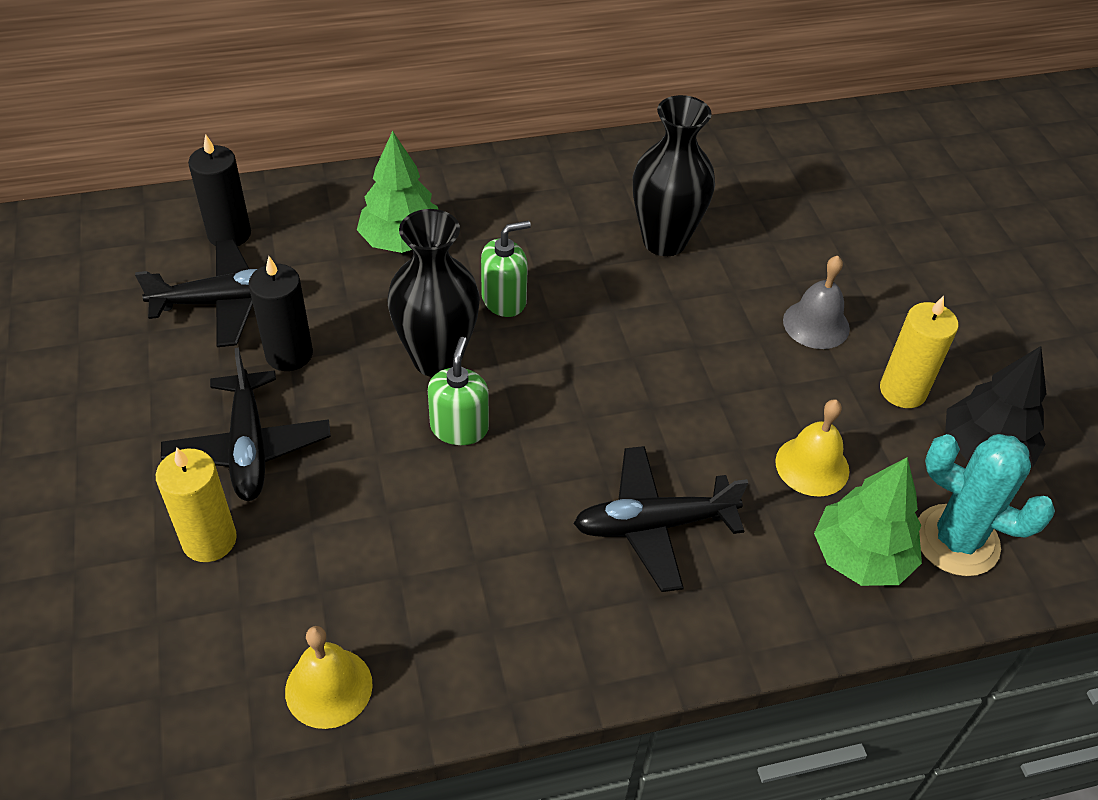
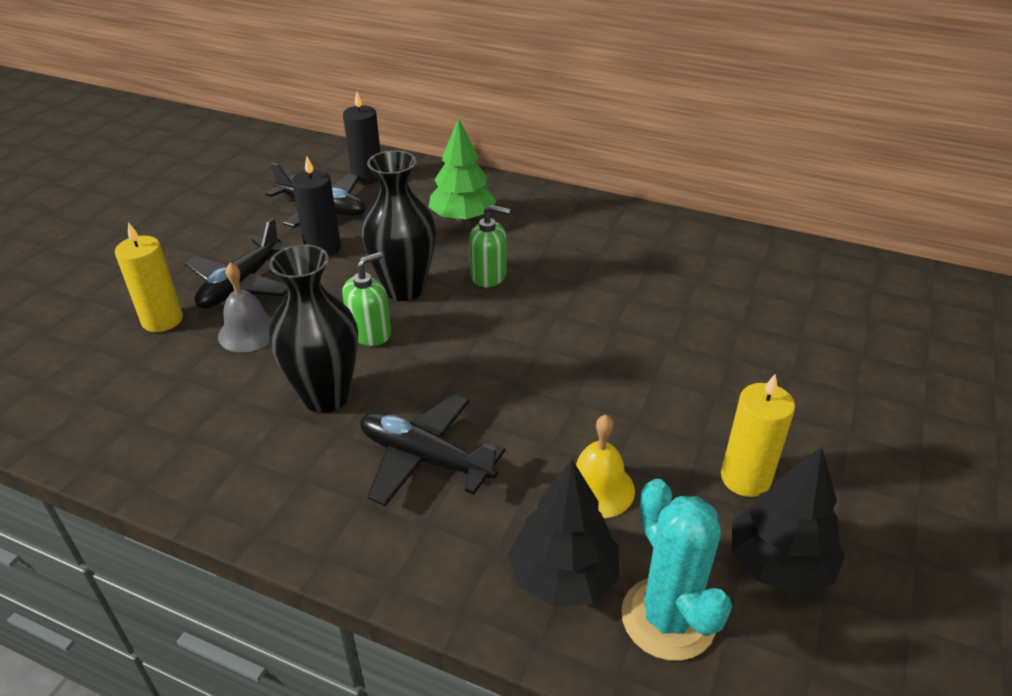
camera: 40 degrees right, 10 degrees down
yellow bell [285,626,373,729] -> none
black vase [633,95,715,256] -> black vase moved to [269,244,358,413]
grey bell [783,256,850,349] -> grey bell moved to [218,262,272,352]
green tree [814,457,922,586] -> black tree [508,460,619,607]

